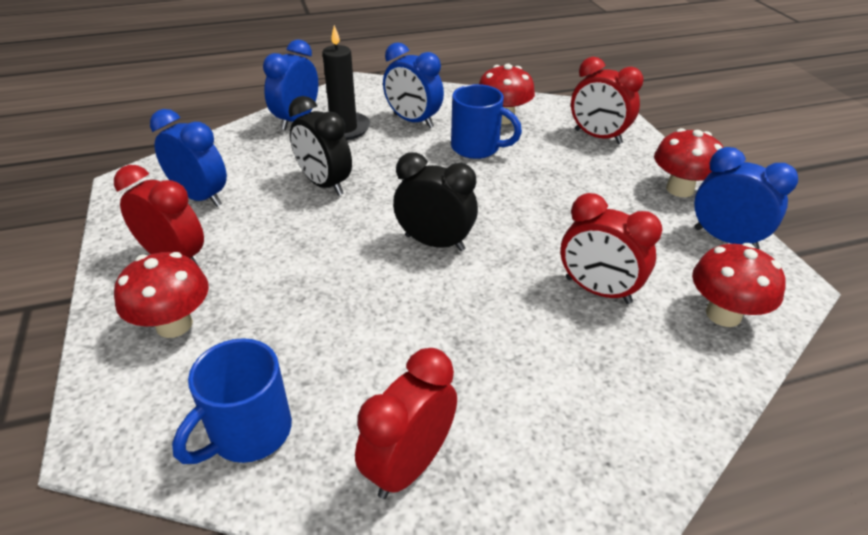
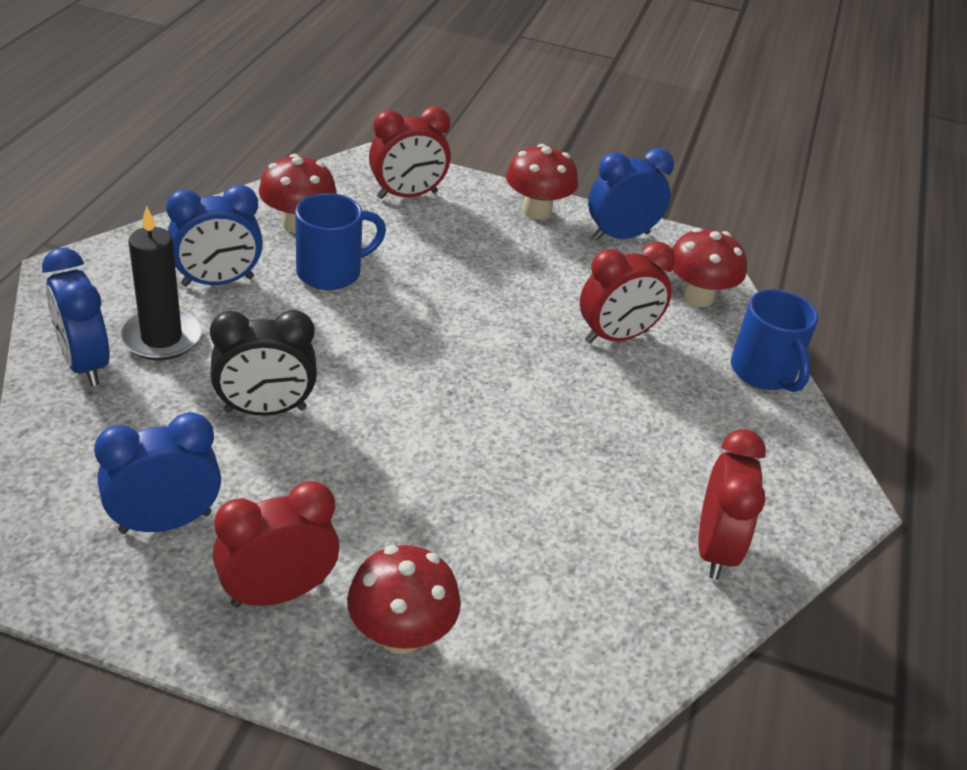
camera: 60 degrees left, 0 degrees up
blue mug [172,338,292,464] -> blue mug moved to [731,289,818,392]
red clock [355,348,457,499] -> red clock turned 150 degrees counterclockwise [698,429,766,580]
black clock [393,152,478,251] -> none

